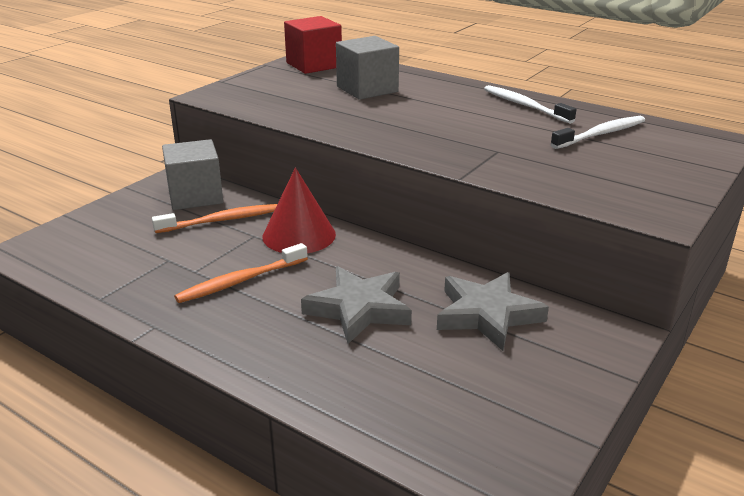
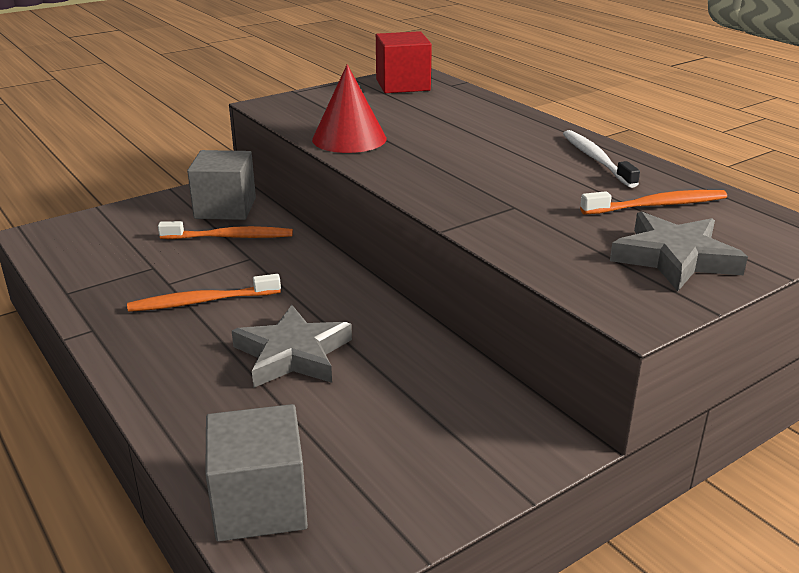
camera: 20 degrees right, 0 degrees up
red cone [262,168,336,253] -> red cone moved to [312,64,387,153]
grey cube [336,36,399,100] -> grey cube moved to [205,404,308,542]
grey star [437,272,549,351] -> grey star moved to [610,212,748,291]
white toothbrush [551,116,645,149] -> orange toothbrush [580,190,727,214]

